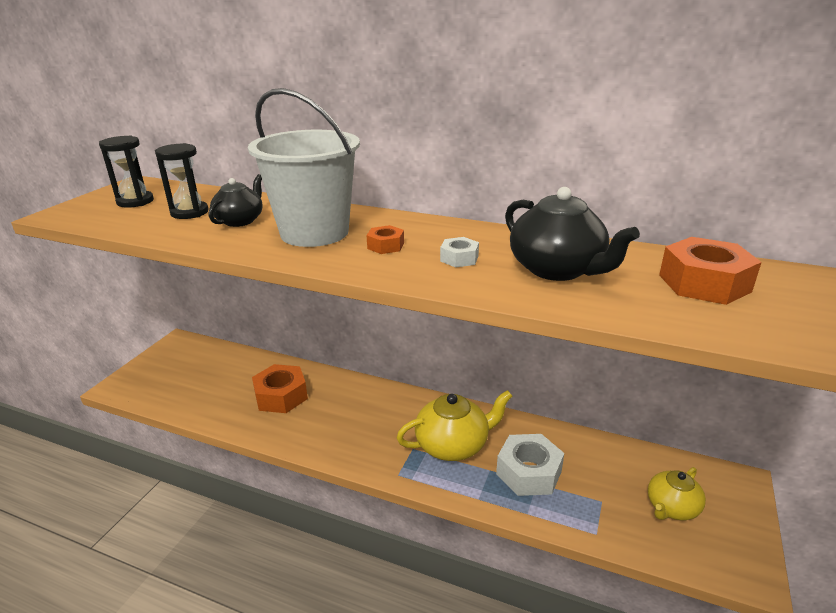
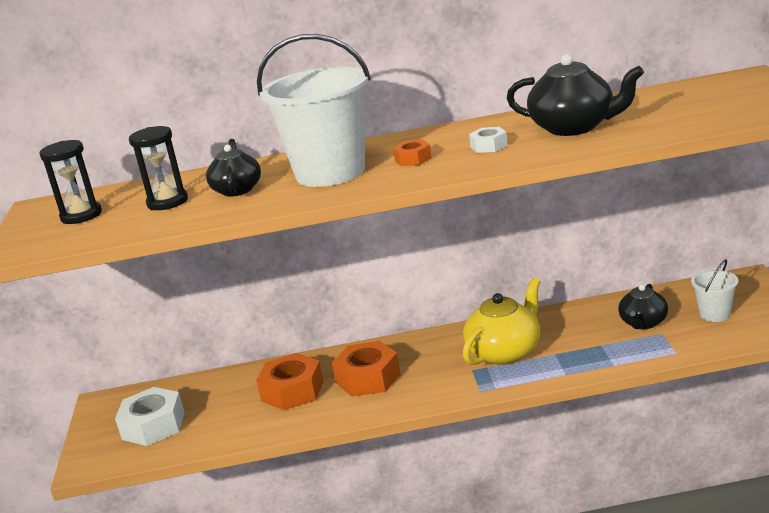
camera: 25 degrees left, 5 degrees down
white nut [496,434,564,496] -> white nut moved to [115,387,185,446]
yellow teapot [648,467,706,520] -> white bucket [691,259,738,322]
orange nut [659,237,762,305] -> orange nut moved to [332,341,401,397]
none -> black teapot [618,284,668,329]

